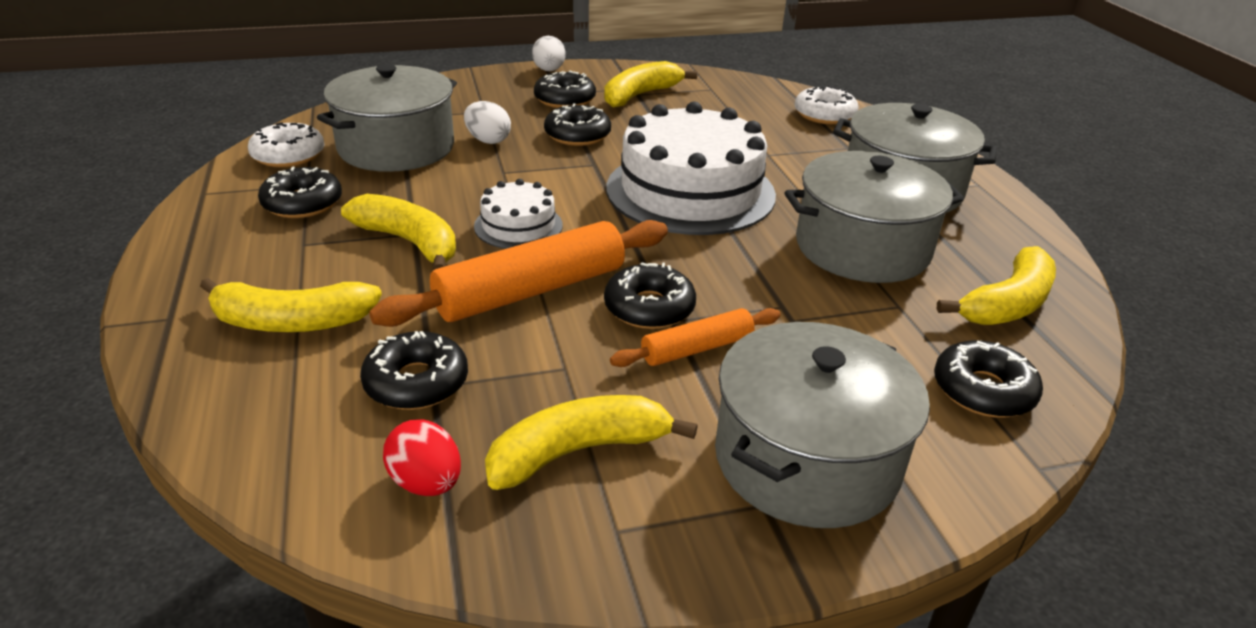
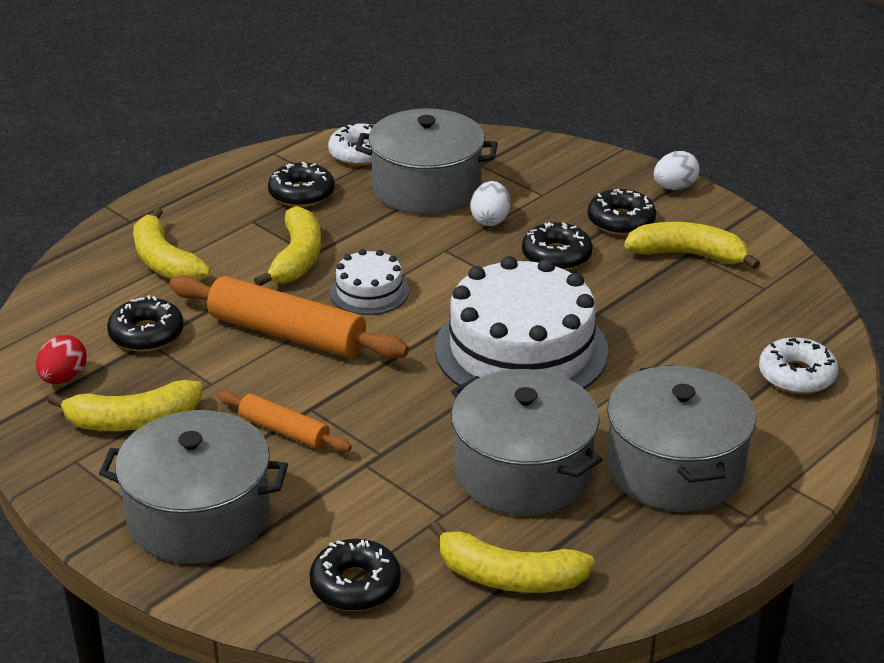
camera: 60 degrees right, 0 degrees up
yellow banana [485,395,698,490] -> yellow banana turned 135 degrees clockwise [48,380,203,431]
black donut [604,262,696,329] -> none

